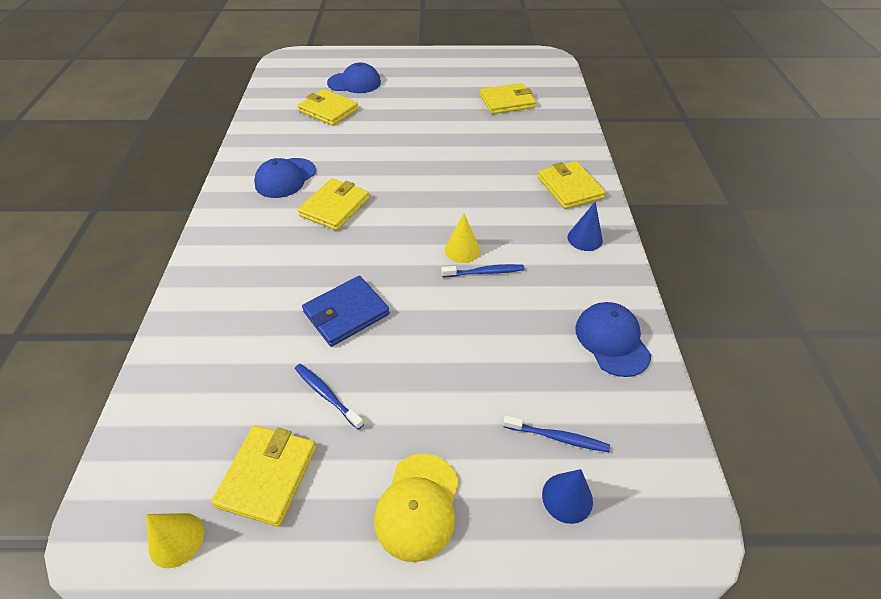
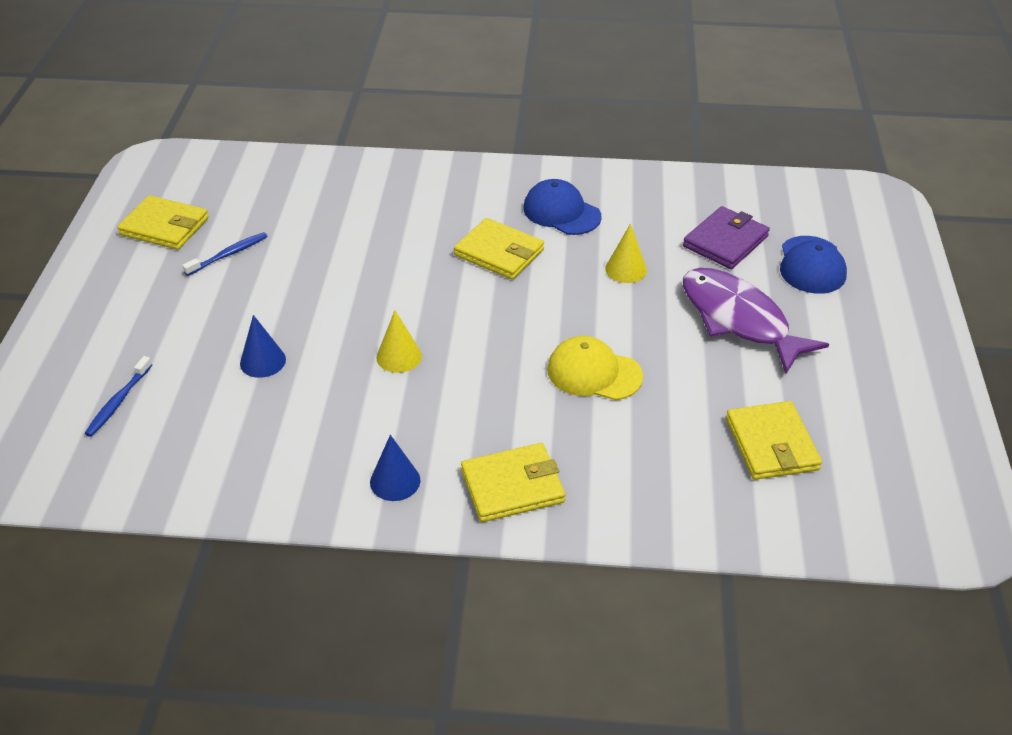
camera: 95 degrees right, 5 degrees down
yellow cone [146,513,204,568] -> yellow cone moved to [605,224,647,283]
yellow wallet [298,89,359,126] -> purple wallet [683,206,770,269]
blue wallet [302,276,390,347] -> none
yellow cap [374,454,459,562] -> yellow cap moved to [547,336,643,400]
blue toothbrush [441,264,525,277] -> none
blue cone [542,469,593,524] -> blue cone moved to [240,315,286,378]
blue cap [575,302,651,377] -> none
none -> purple fish [683,268,829,374]

